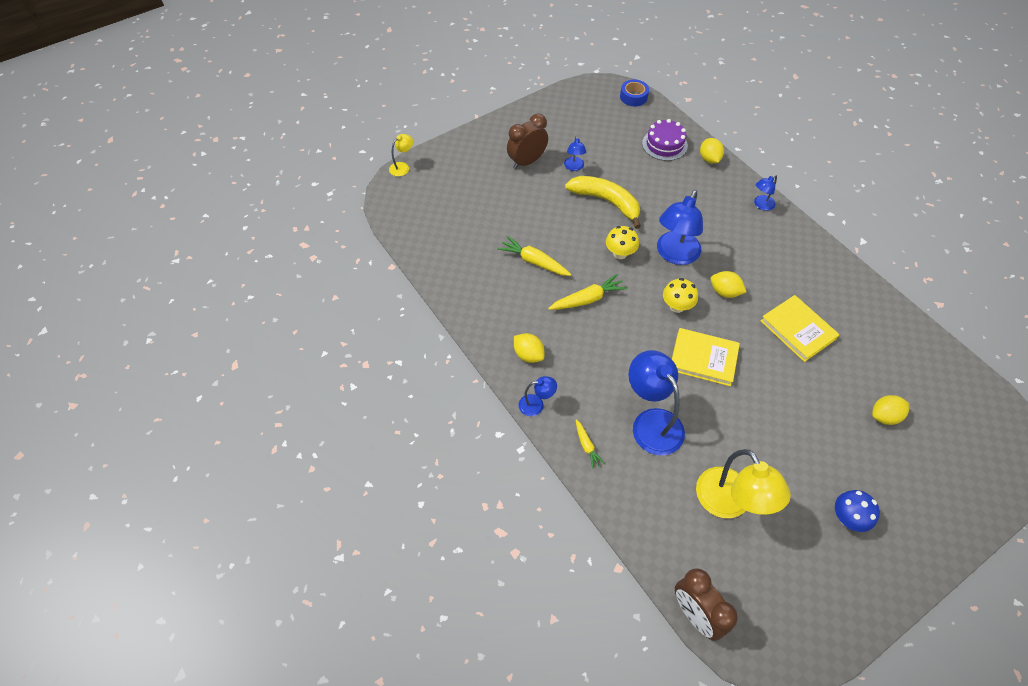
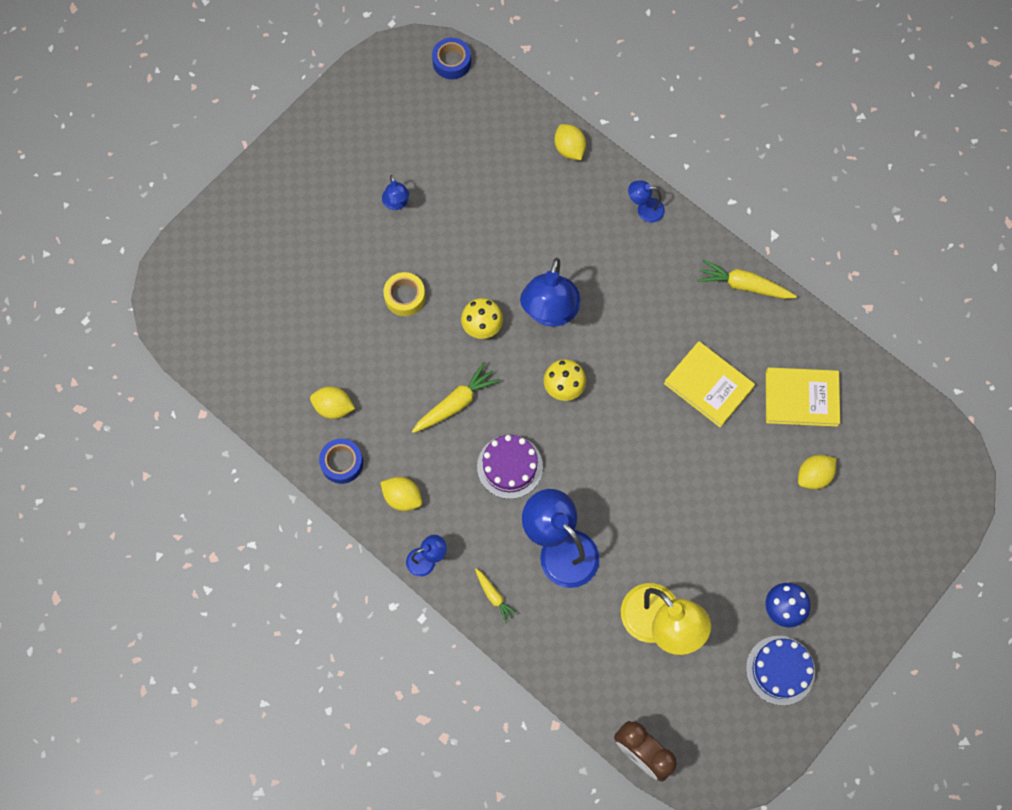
camera: 15 degrees left, 15 degrees up
yellow lamp [389,134,413,176] -> none
yellow carrot [497,236,571,276] -> yellow carrot moved to [697,259,797,299]
brown clock [507,113,548,169] -> none
yellow banana [565,176,641,229] -> none
purple cake [642,119,688,161] -> purple cake moved to [477,435,543,499]
yellow book [672,328,740,386] -> yellow book moved to [766,367,840,427]
yellow lemon [710,271,746,298] -> yellow lemon moved to [310,386,355,419]
blue lamp [754,175,777,211] -> blue lamp turned 60 degrees clockwise [628,181,665,223]
none -> blue tape [319,438,363,484]
none -> yellow tape [383,272,425,316]
none -> blue cake [746,636,815,705]

